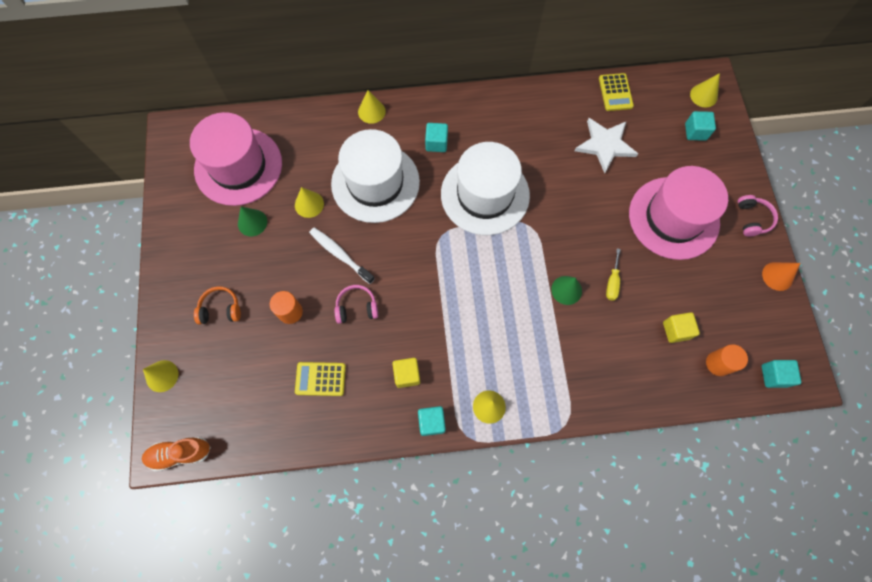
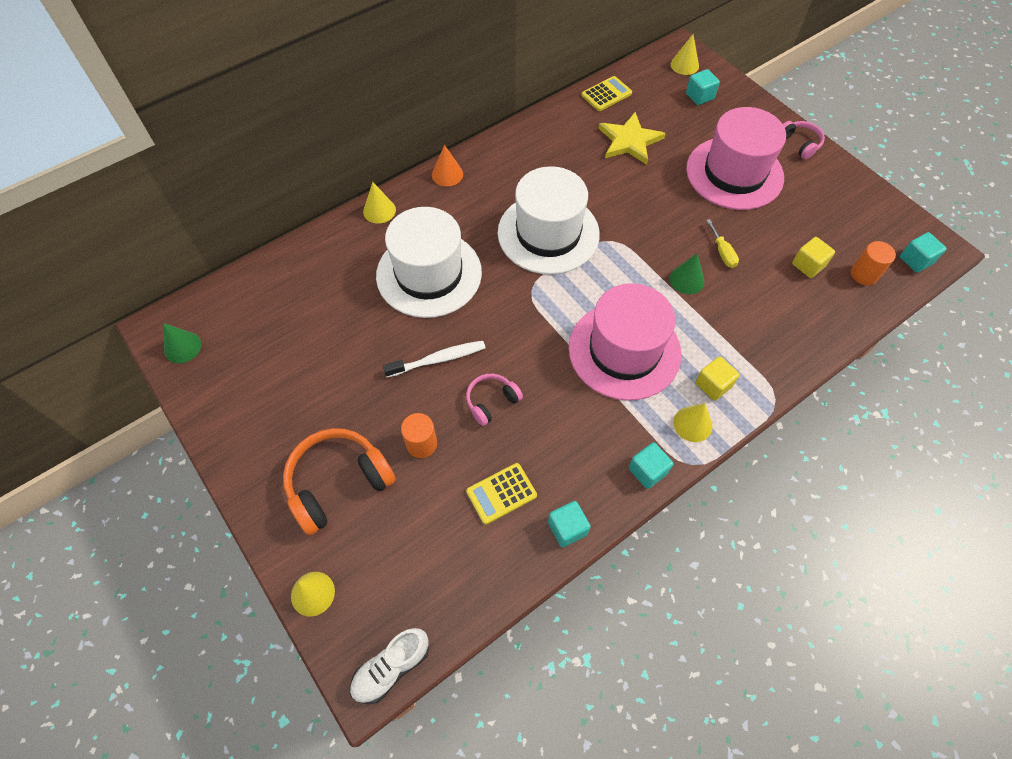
camera: 30 degrees left, 10 degrees down
orange shoe [142,437,211,472] -> white shoe [350,628,429,704]
pink hat [190,112,282,206] -> pink hat moved to [569,283,681,401]
orange headphones [194,286,241,324] -> orange headphones [283,428,396,535], size x1.83
green cone [238,207,267,236] -> green cone moved to [163,323,201,363]
yellow cone [295,187,324,218] -> none
white toothbrush [309,227,375,284] -> white toothbrush turned 150 degrees clockwise [383,341,485,378]
yellow cube [392,358,420,388] -> yellow cube moved to [695,356,740,401]
turquoise cube [425,123,448,152] -> turquoise cube moved to [548,501,591,547]
white star [575,118,638,173] -> yellow star [598,112,666,165]
yellow calculator [599,73,634,111] -> yellow calculator turned 90 degrees counterclockwise [581,76,632,111]
orange cone [762,262,800,291] -> orange cone moved to [432,145,463,187]

